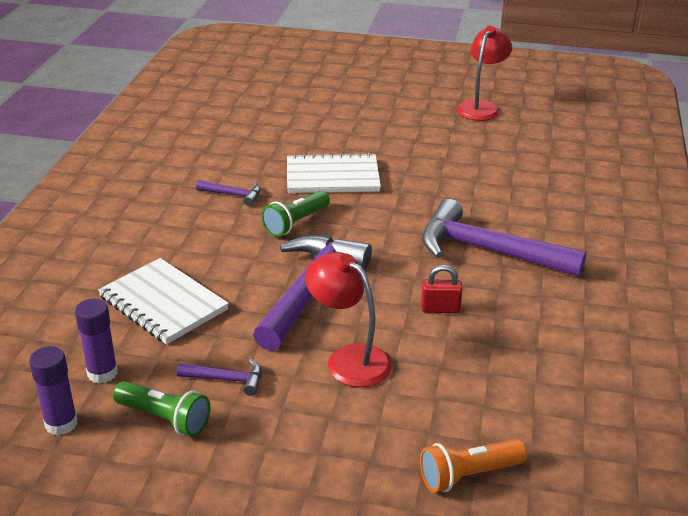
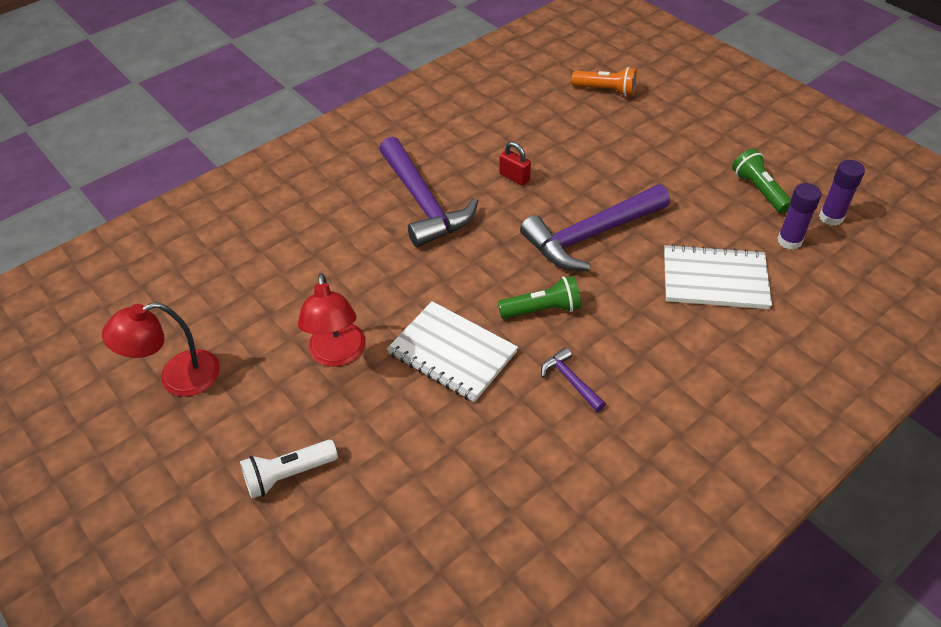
camera: 140 degrees left, 15 degrees up
white notebook [98,258,229,344] -> white notebook turned 75 degrees counterclockwise [664,244,772,309]
purple hammer [176,359,262,396] -> none
red lamp [305,252,392,387] -> red lamp moved to [298,273,365,367]
none -> white flashlight [240,440,338,499]

